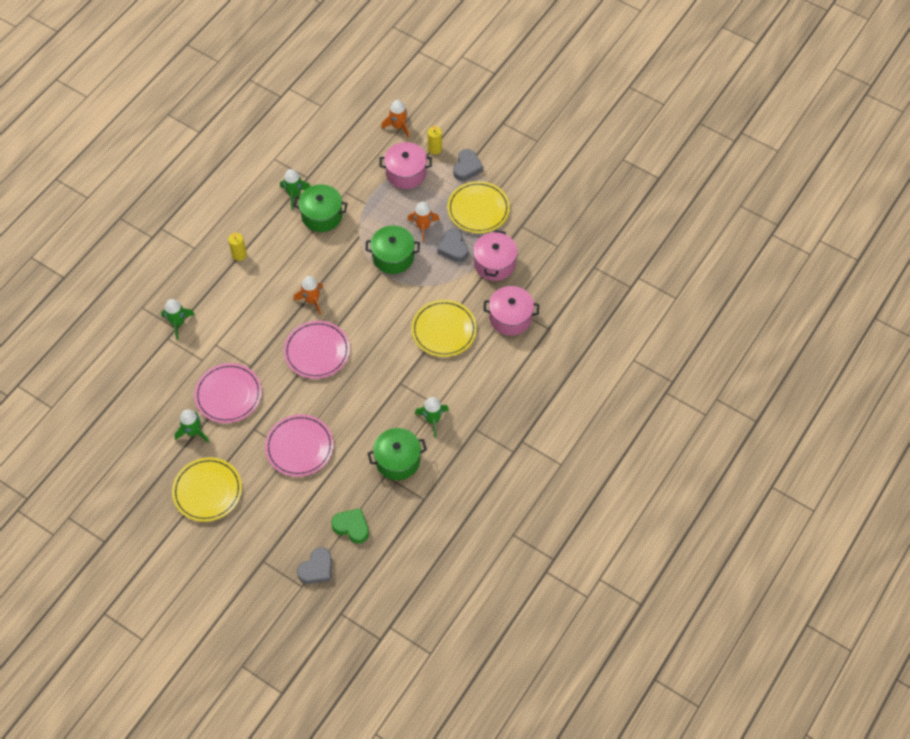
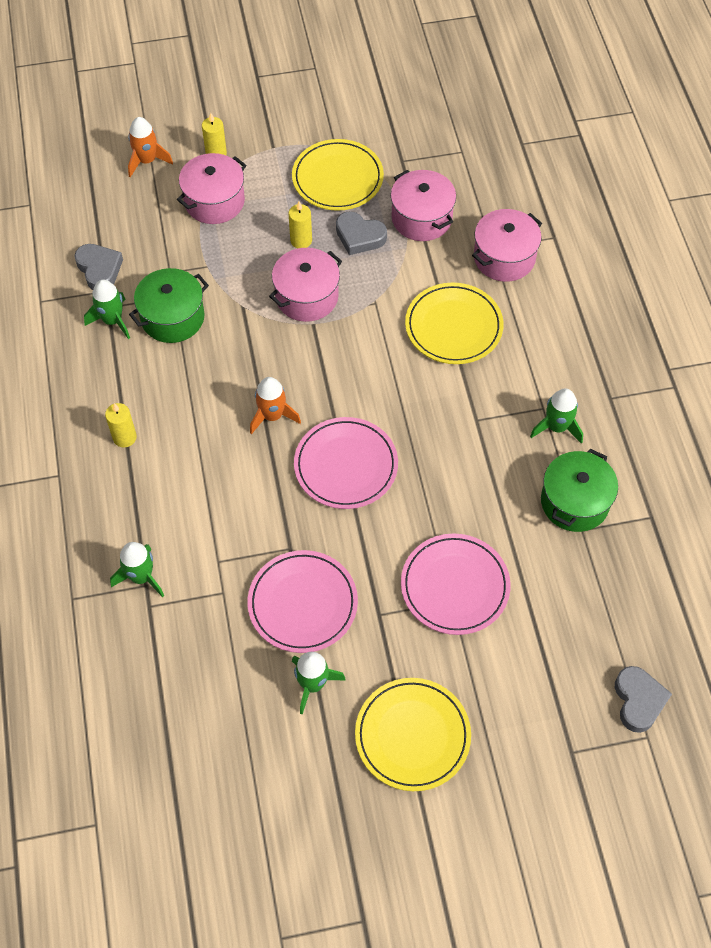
camera: 45 degrees left, 0 degrees up
green heart [331,508,369,544] -> none
green pot [365,226,420,274] -> pink pot [269,248,342,322]
orange rocket [408,202,439,242] -> yellow candle [289,201,312,248]
grey heart [454,149,483,181] -> grey heart moved to [75,244,123,290]

